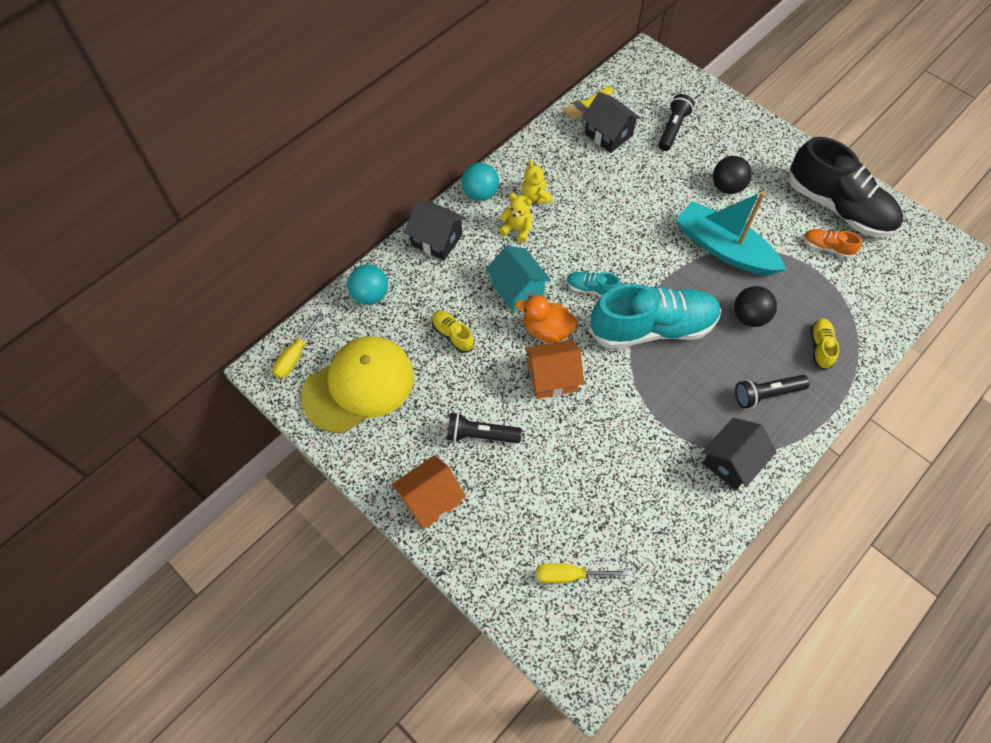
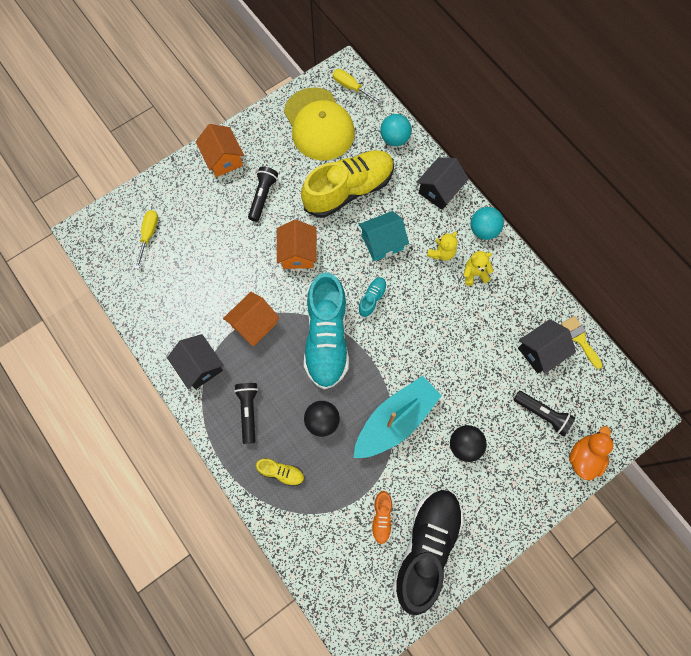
camera: 100 degrees right, 10 degrees up
yellow shoe [432,311,475,353] -> yellow shoe [301,150,394,218], size x2.35
orange duck [515,295,578,343] -> orange duck moved to [569,426,613,481]
black shoe [788,137,903,237] -> black shoe turned 150 degrees clockwise [392,490,464,615]
orange shoe [803,229,862,258] -> orange shoe turned 150 degrees clockwise [371,491,392,544]
none -> orange house [223,292,280,347]

